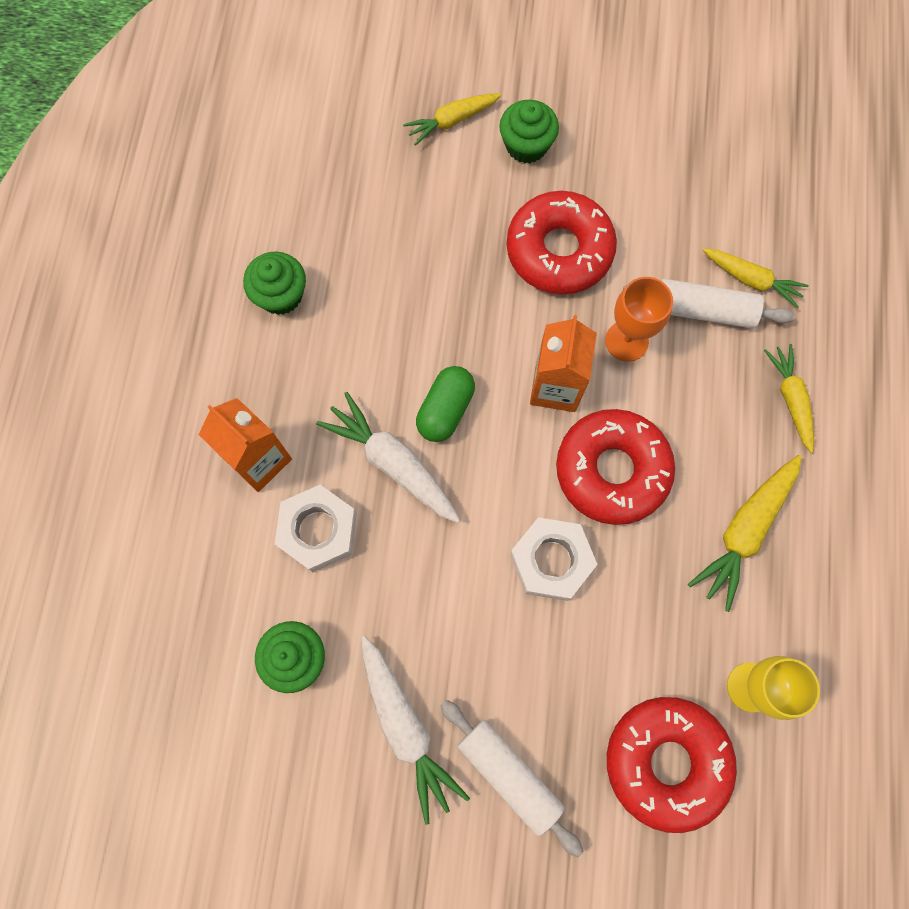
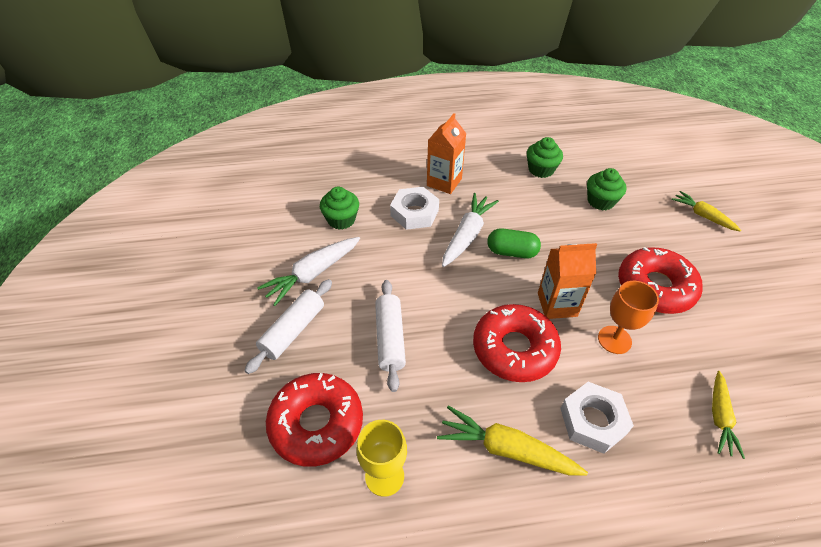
camera: 75 degrees right, 25 degrees down
green cupcake [499,100,559,163] -> green cupcake moved to [587,168,627,211]
white nut [510,517,598,601] -> white nut moved to [560,382,634,454]
white rolling pin [623,279,795,329] -> white rolling pin moved to [375,280,406,392]
yellow carrot [764,344,814,453] -> none

